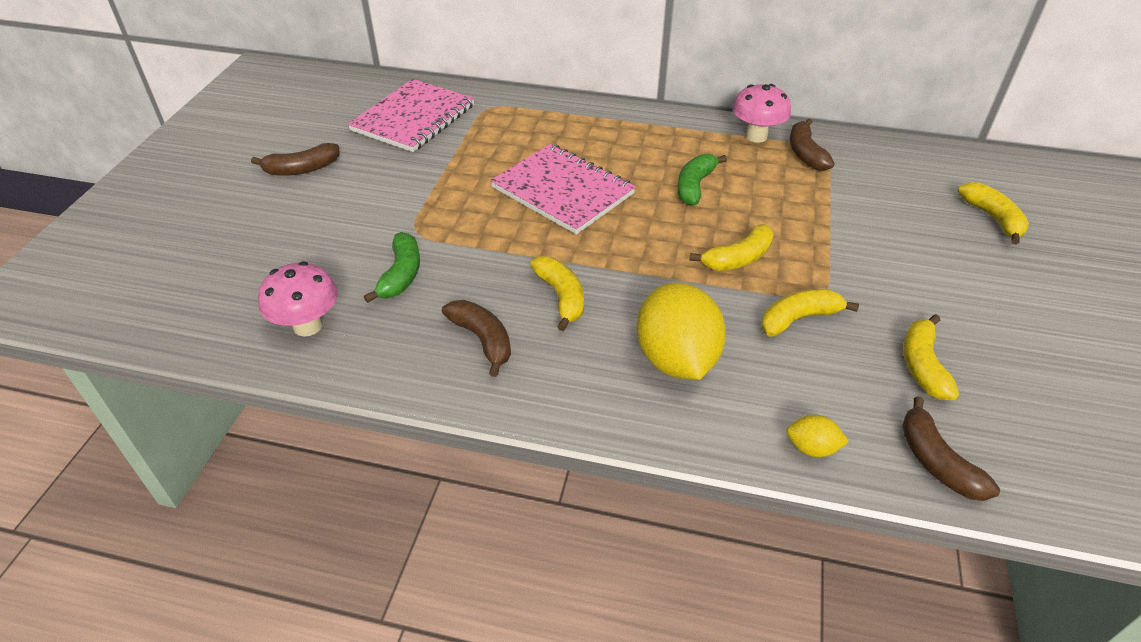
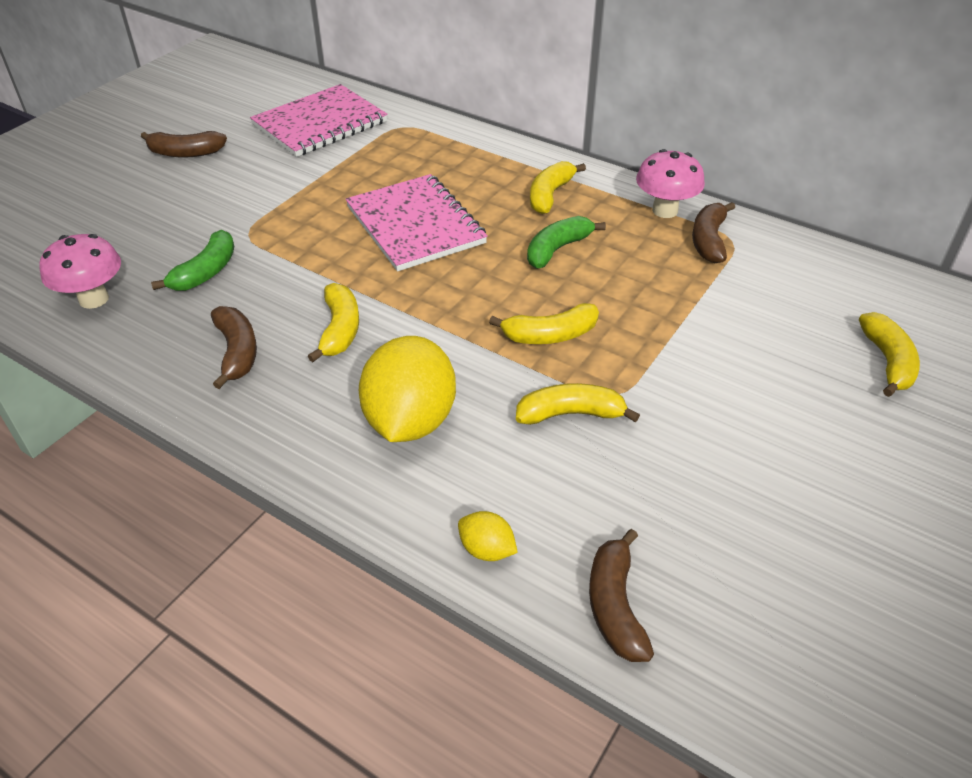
camera: 20 degrees right, 0 degrees up
yellow banana [903,314,959,400] -> yellow banana moved to [530,161,586,214]

